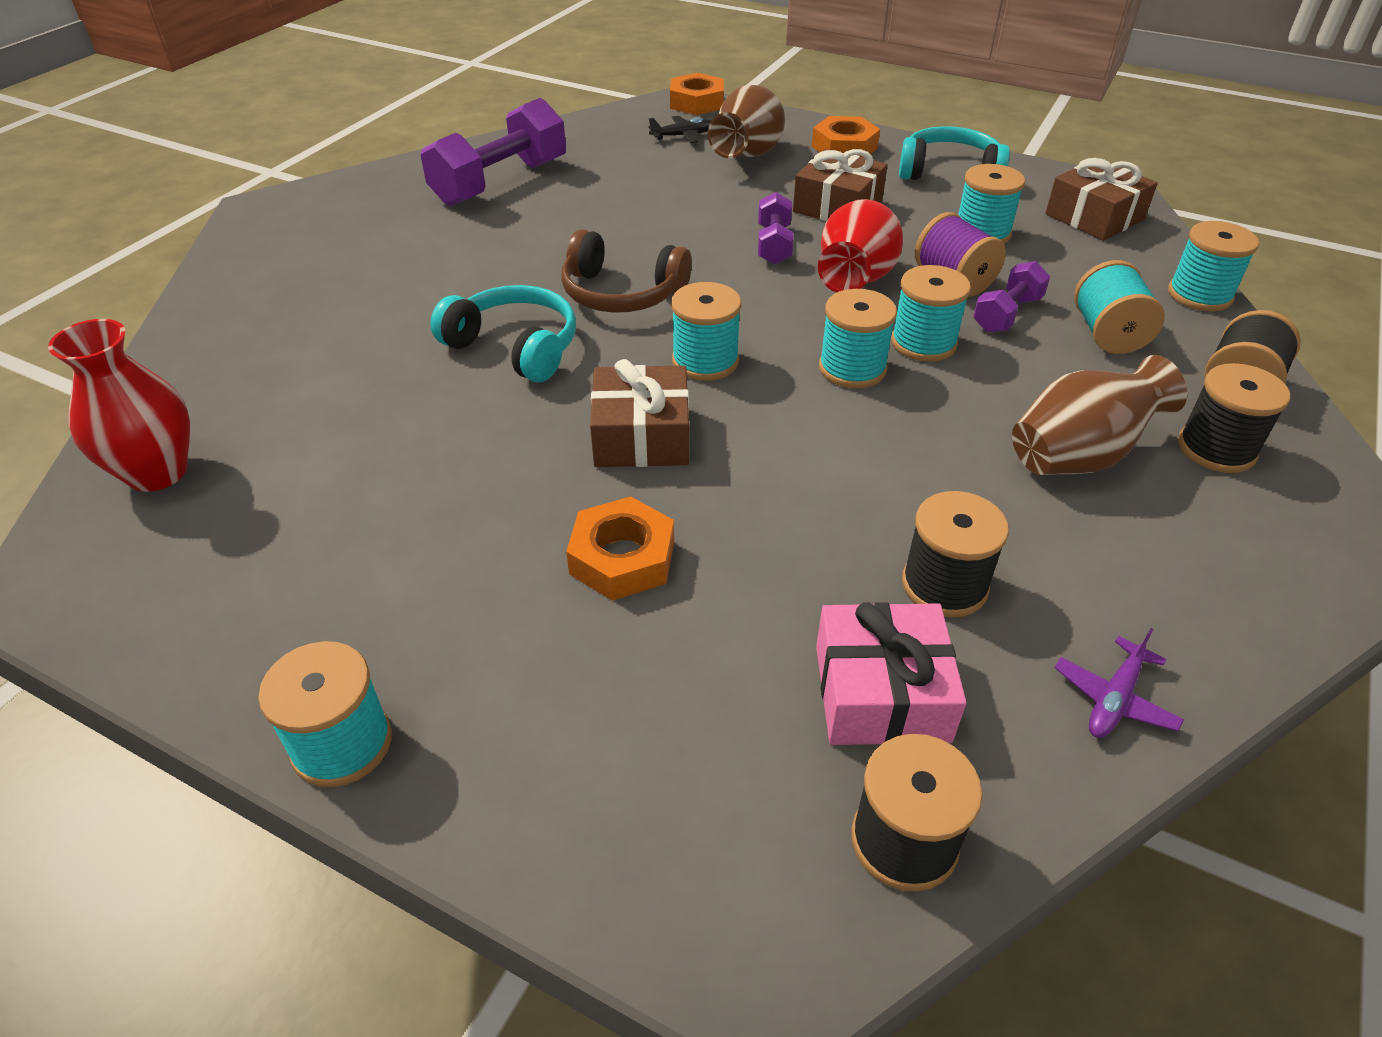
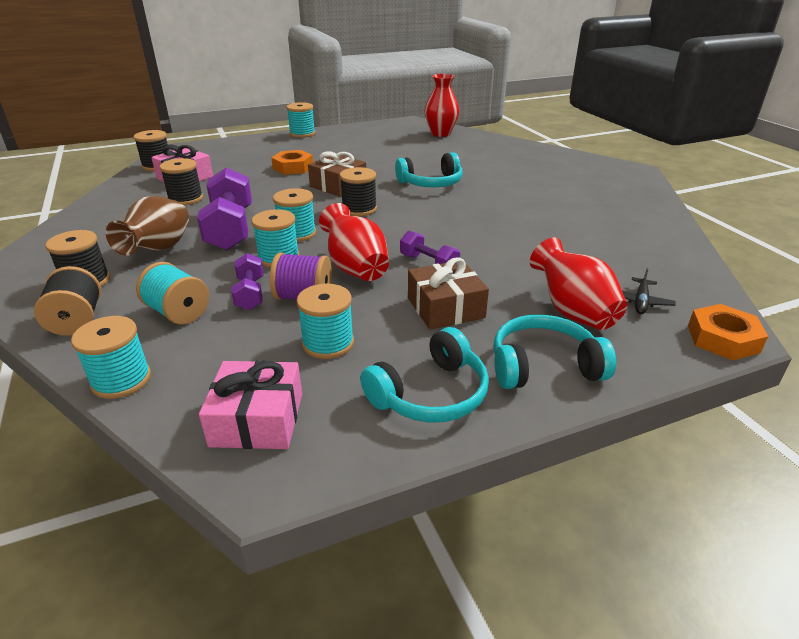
camera: 130 degrees right, 10 degrees down
purple dumbbell [420,98,566,206] -> purple dumbbell moved to [197,167,252,250]
brown headphones [561,229,692,313] -> none
turquoise spool [671,282,741,381] -> black spool [340,167,377,216]
brown vase [708,85,785,158] -> red vase [530,237,627,330]
orange nut [812,116,880,158] -> turquoise headphones [493,315,616,389]
brown gift [1045,158,1158,241] -> pink gift [199,360,302,449]
purple plane [1054,628,1184,738] -> none

